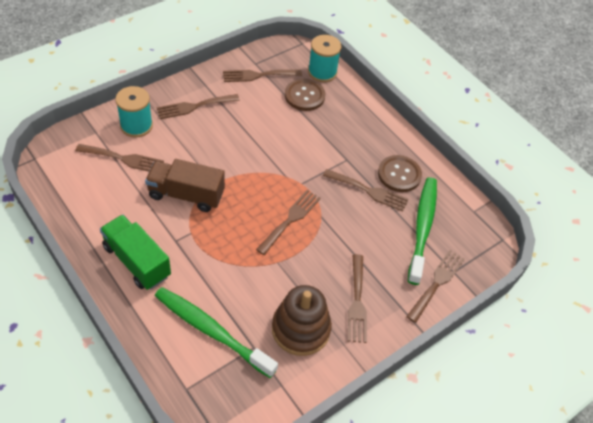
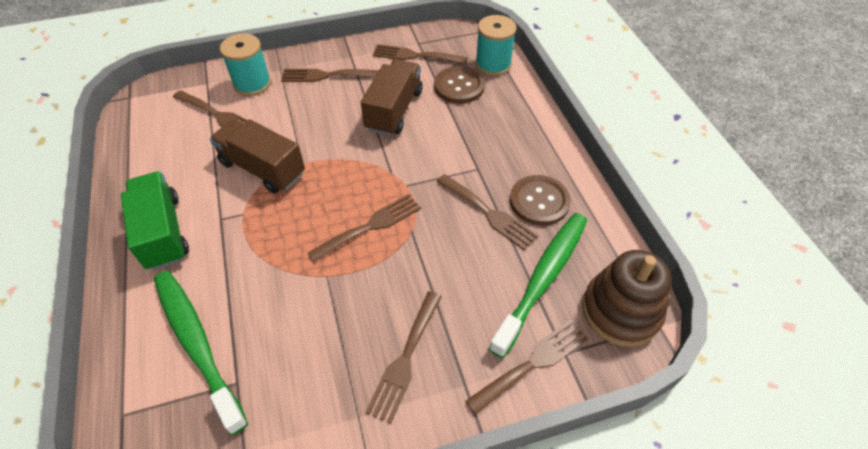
camera: 25 degrees right, 0 degrees up
brown stacking toy [272,285,332,356] -> brown stacking toy moved to [582,250,672,347]
none -> brown truck [361,59,423,136]

